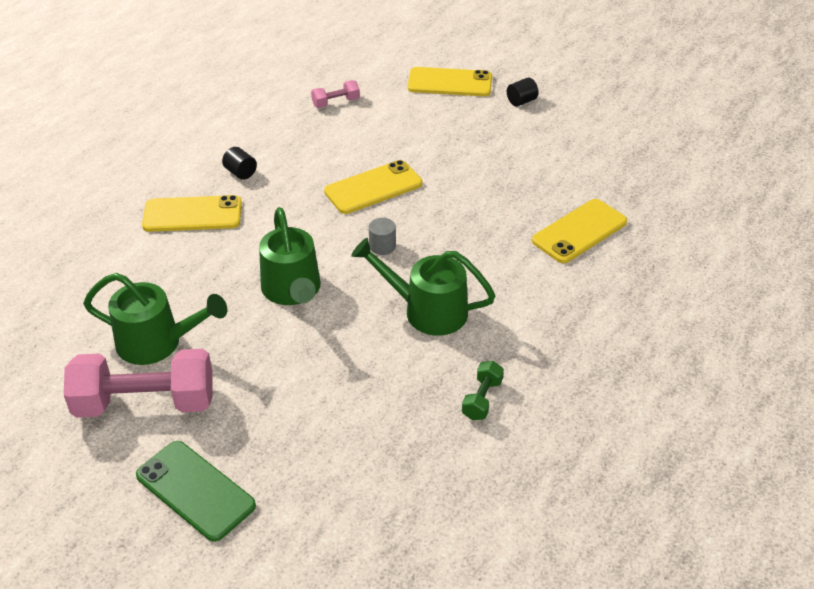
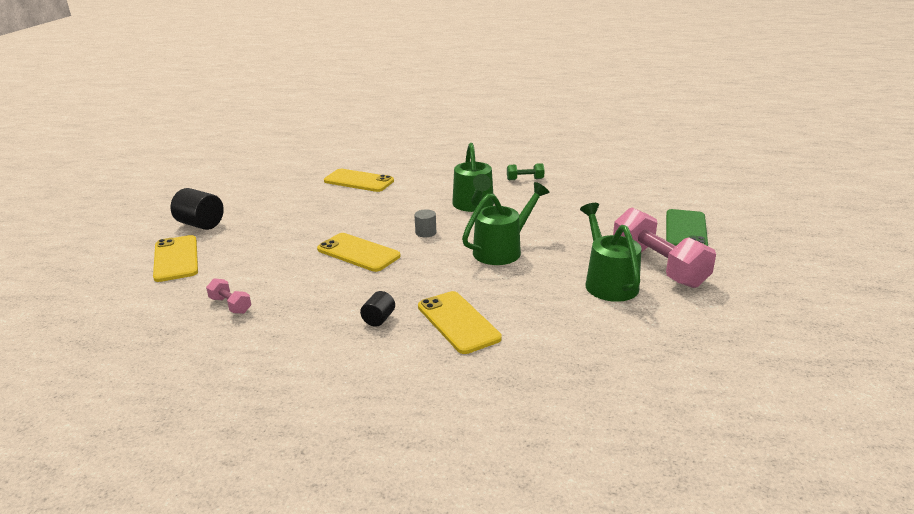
camera: 115 degrees left, 15 degrees down
black cylinder [507,78,539,107] -> black cylinder [170,188,224,230], size x1.74

